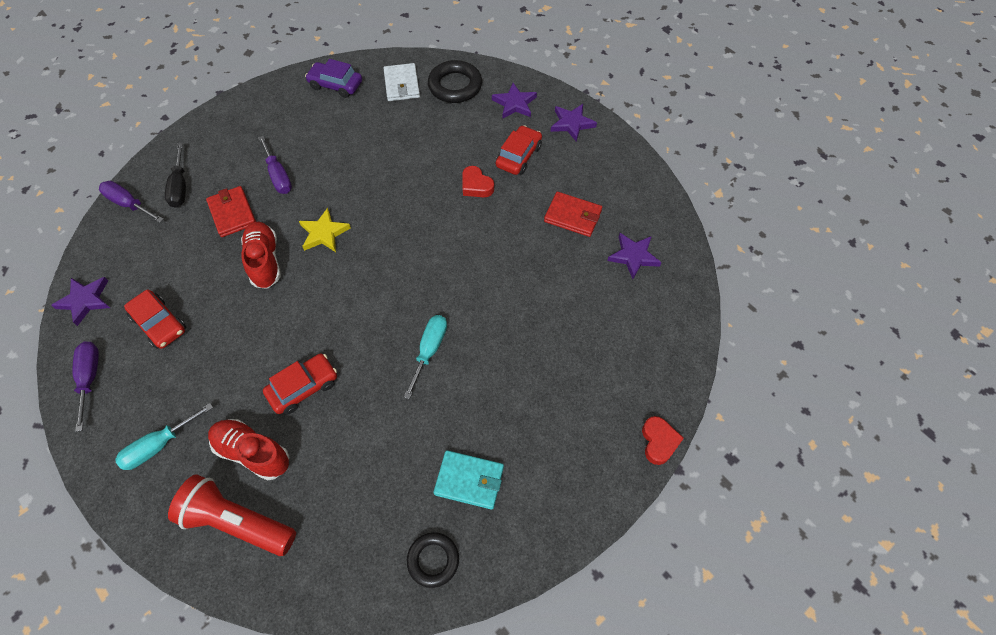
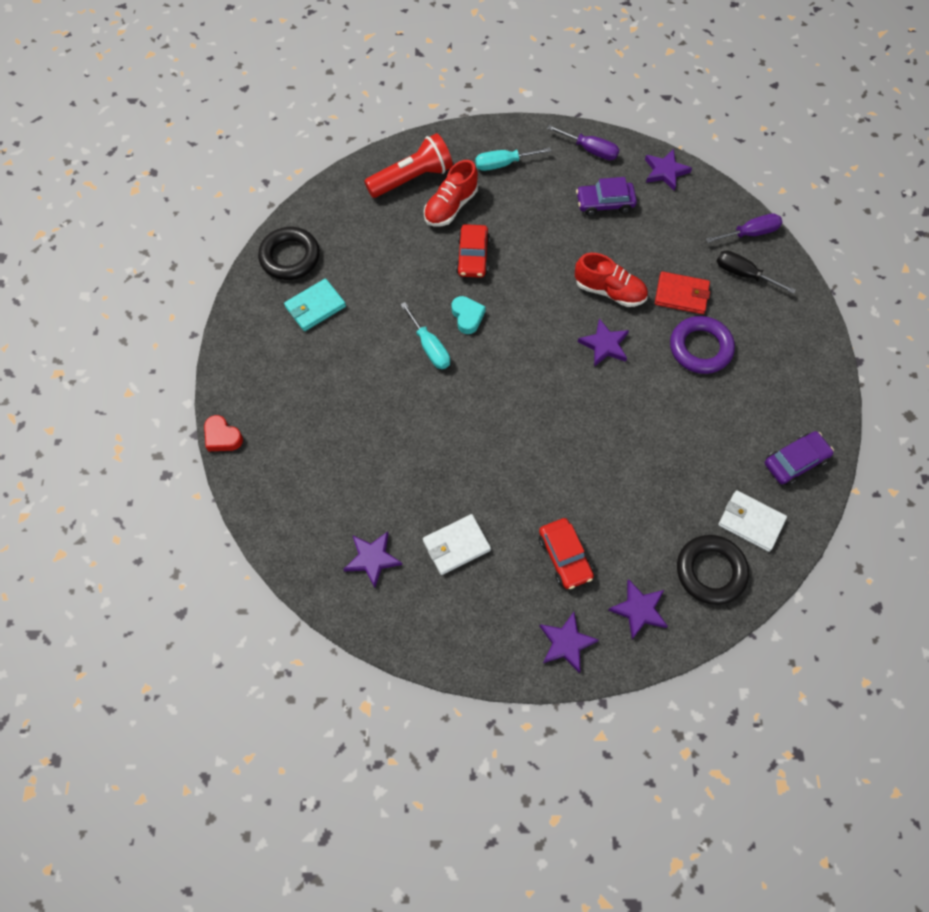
camera: 130 degrees right, 5 degrees up
turquoise screwdriver [115,403,213,470] -> turquoise screwdriver turned 105 degrees counterclockwise [475,147,551,171]
red car [124,290,186,349] -> purple car [576,177,637,216]
red shoe [208,419,289,481] -> red shoe turned 150 degrees clockwise [424,160,478,226]
purple screwdriver [258,136,292,194] -> purple ring [670,316,735,374]
yellow star [299,208,351,252] -> purple star [578,318,629,367]
black ring [407,532,459,588] -> black ring [258,227,320,280], size x1.55
red heart [462,166,494,197] -> none
red wallet [544,192,602,237] -> white wallet [423,514,491,575]
none -> turquoise heart [452,296,486,334]

